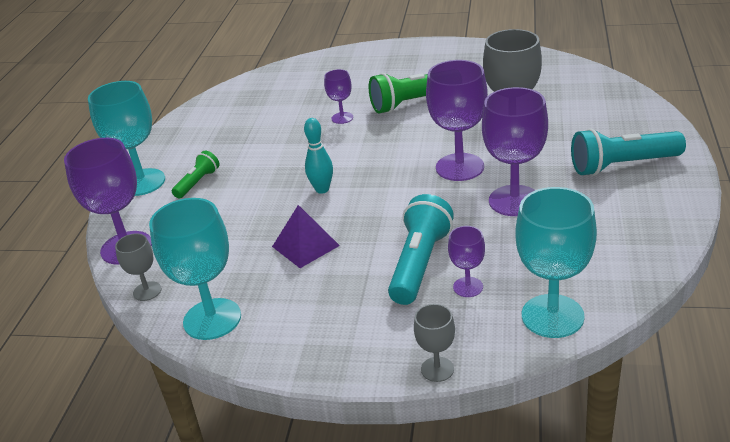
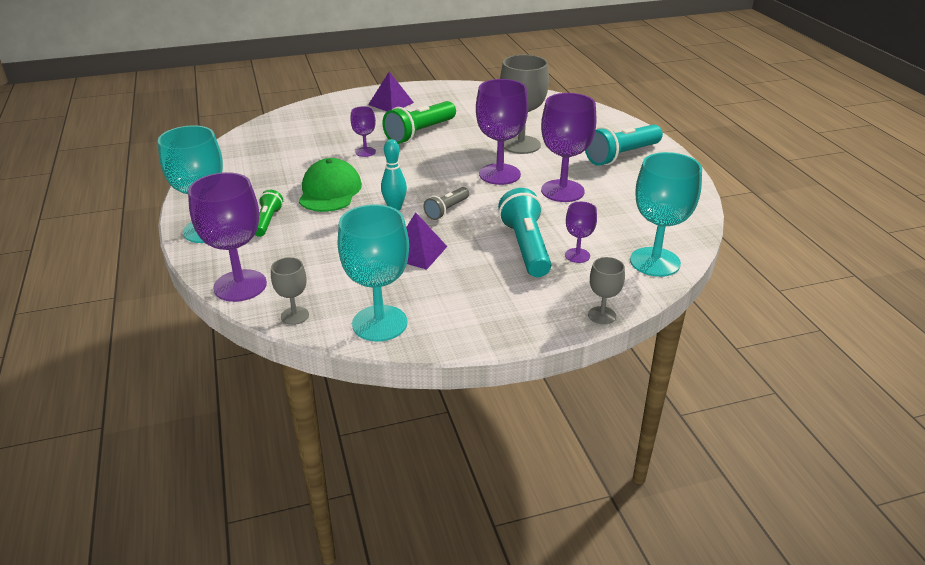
camera: 30 degrees left, 0 degrees up
none -> green cap [299,158,362,212]
none -> purple pyramid [368,71,414,111]
none -> grey flashlight [423,187,469,220]

